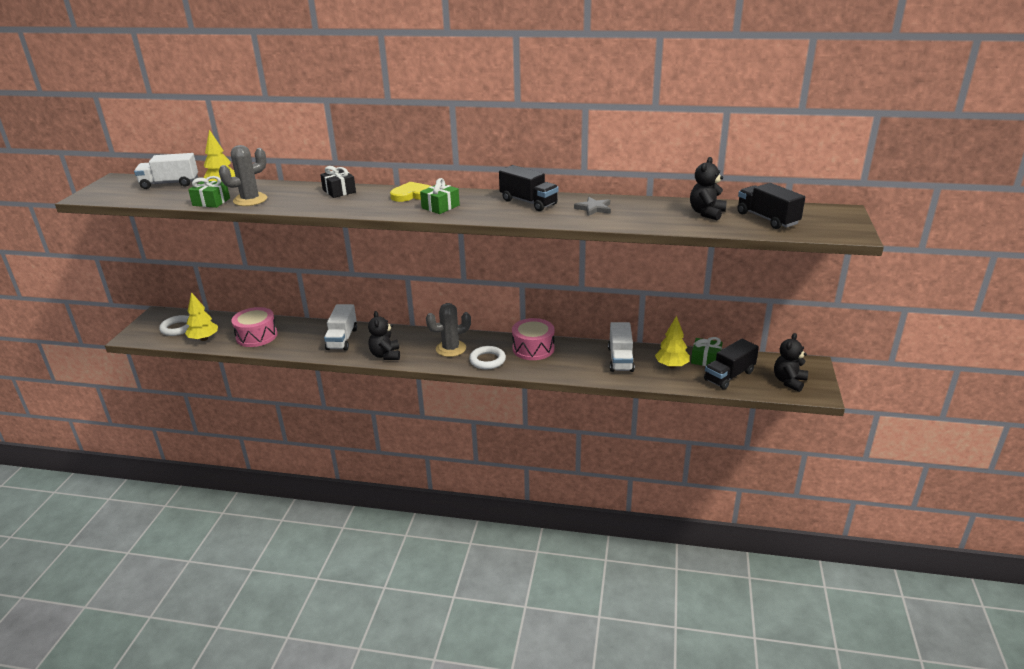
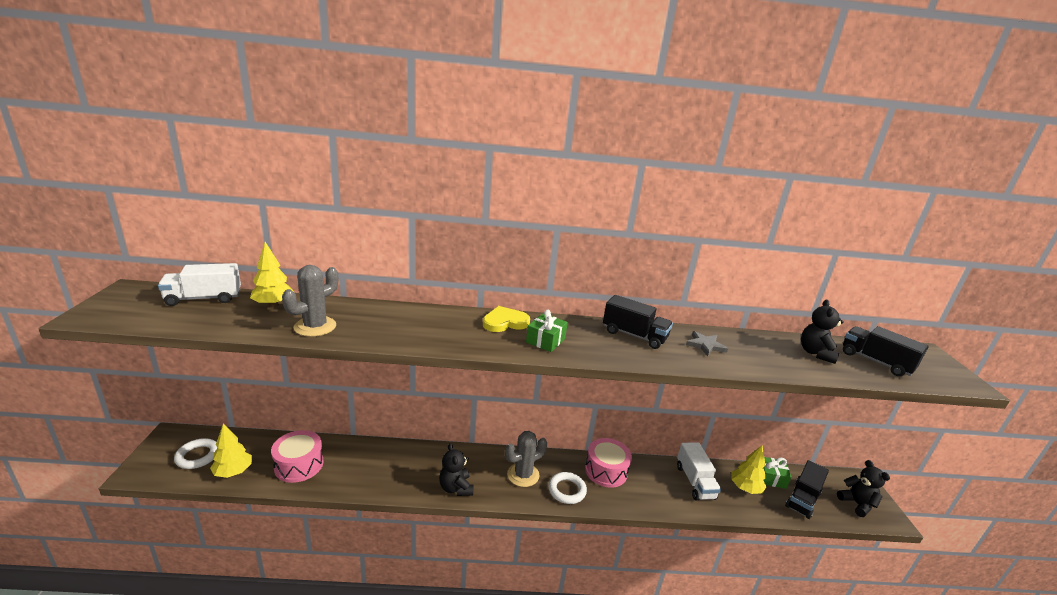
camera: 15 degrees left, 5 degrees down
green gift [188,176,230,208] -> none
black gift [320,166,356,198] -> none
white truck [324,304,357,350] -> none
black teddy bear [774,333,808,392] -> black teddy bear turned 135 degrees clockwise [837,460,890,517]

